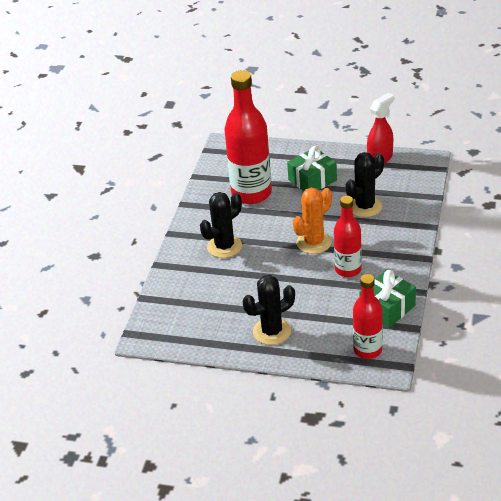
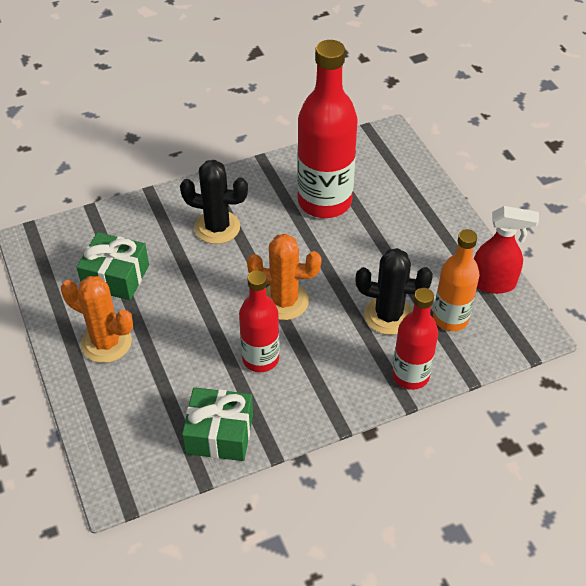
camera: 50 degrees right, 10 degrees up
black cactus [243,275,295,345] -> orange cactus [61,276,133,363]
green gift [287,146,337,191] -> green gift moved to [77,232,149,300]
red bottle [353,274,383,359] -> red bottle moved to [392,288,438,390]
none -> orange bottle [433,229,480,331]

